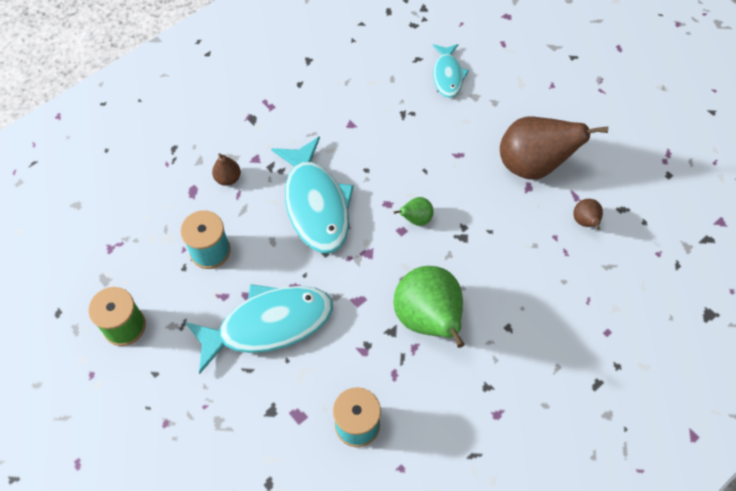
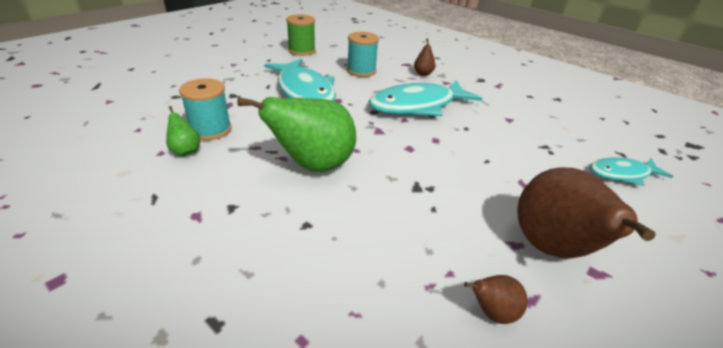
camera: 80 degrees right, 25 degrees down
green pear [394,197,434,226] -> green pear moved to [166,106,200,156]

